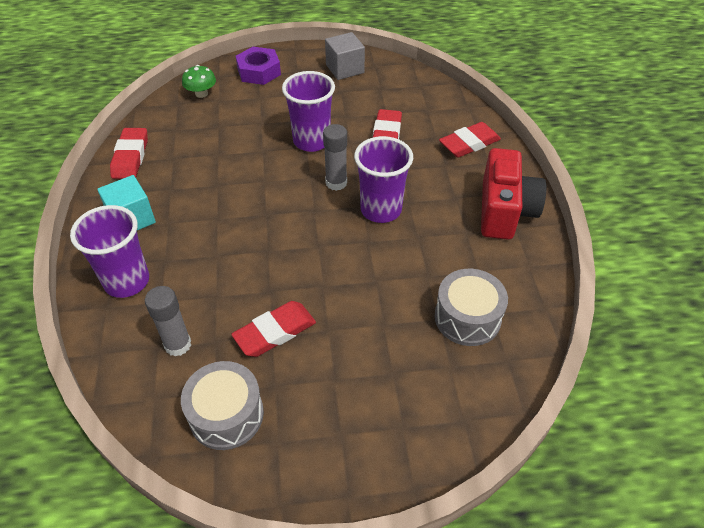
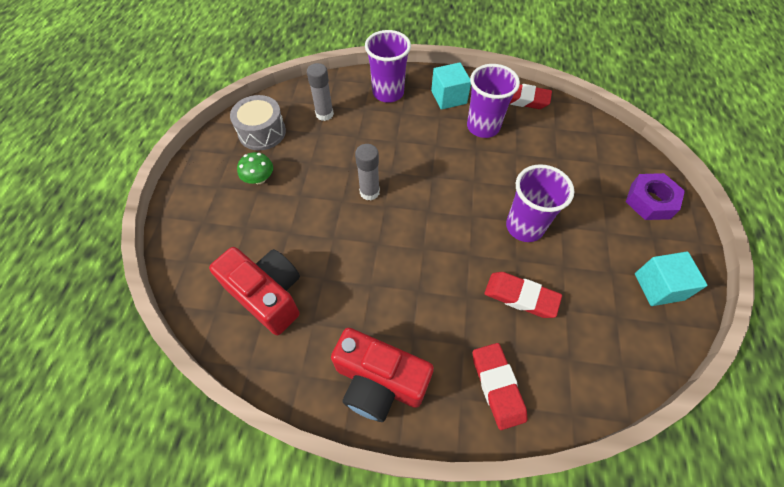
camera: 105 degrees right, 10 degrees up
green mushroom [182,65,216,98] -> green mushroom moved to [237,152,273,184]
red eraser [231,301,316,357] -> none
grey glue stick [323,124,347,191] -> grey glue stick moved to [355,144,380,200]
grey cube [325,32,365,80] -> turquoise cube [635,252,708,306]
purple cup [354,136,413,223] -> purple cup moved to [467,64,520,138]
grey drum [435,269,508,346] -> red camera [209,247,300,335]

